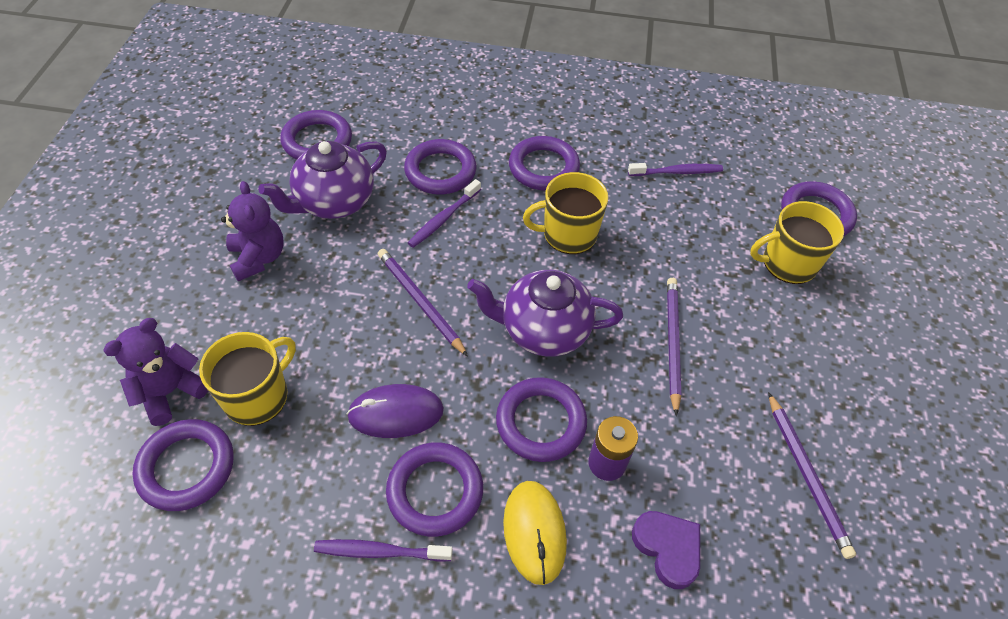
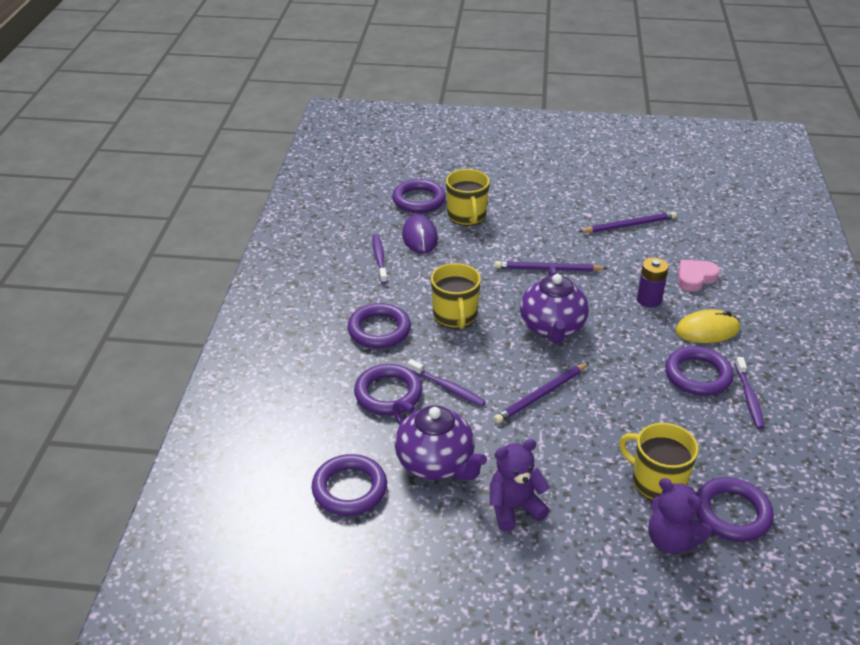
camera: 90 degrees left, 15 degrees down
purple mouse [347,384,444,438] -> purple mouse moved to [402,214,438,254]
purple ring [496,377,587,462] -> none
purple heart [632,511,700,589] -> pink heart [678,260,720,292]

